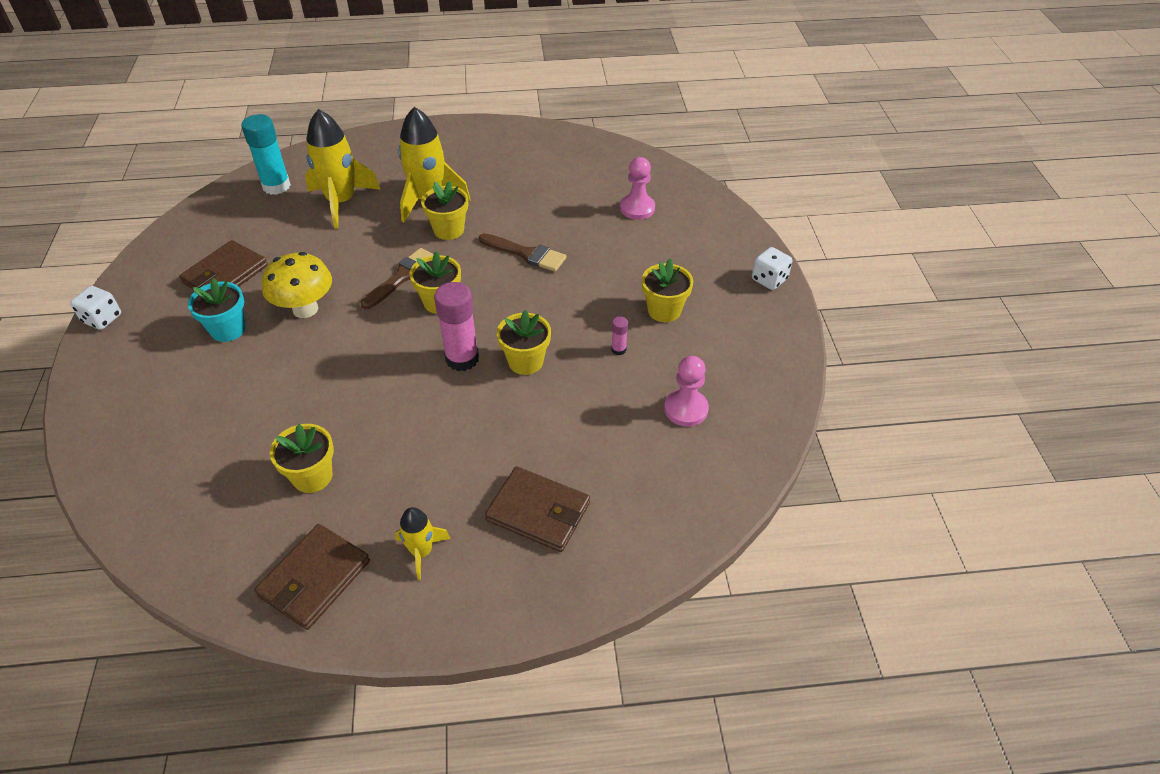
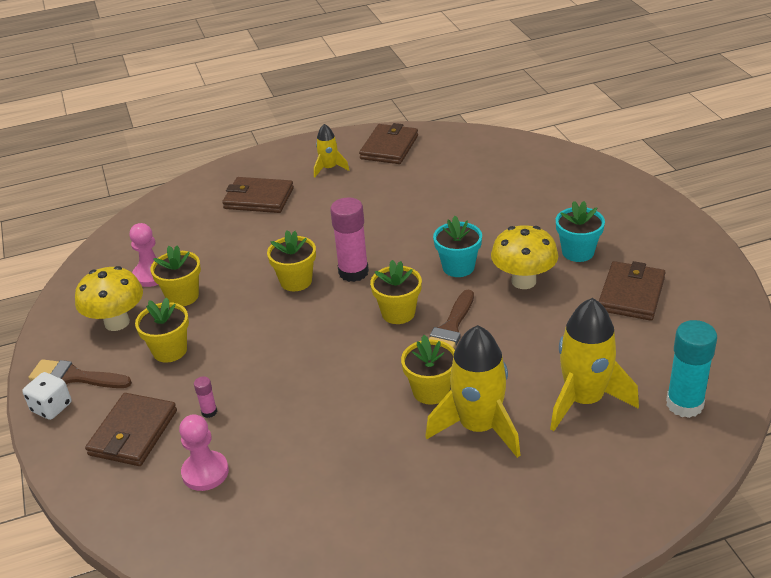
camera: 170 degrees right, 10 degrees down
white dice [70,286,121,330] -> none
yellow flower pot [270,424,334,493] -> yellow flower pot moved to [150,246,201,306]
brown brush [479,233,567,272] -> brown brush moved to [28,359,132,388]
pink glue stick [611,316,628,355] -> pink glue stick moved to [194,376,217,418]
none -> yellow mushroom [75,266,143,331]
none -> brown wallet [85,393,177,466]
none -> turquoise flower pot [433,216,482,277]

